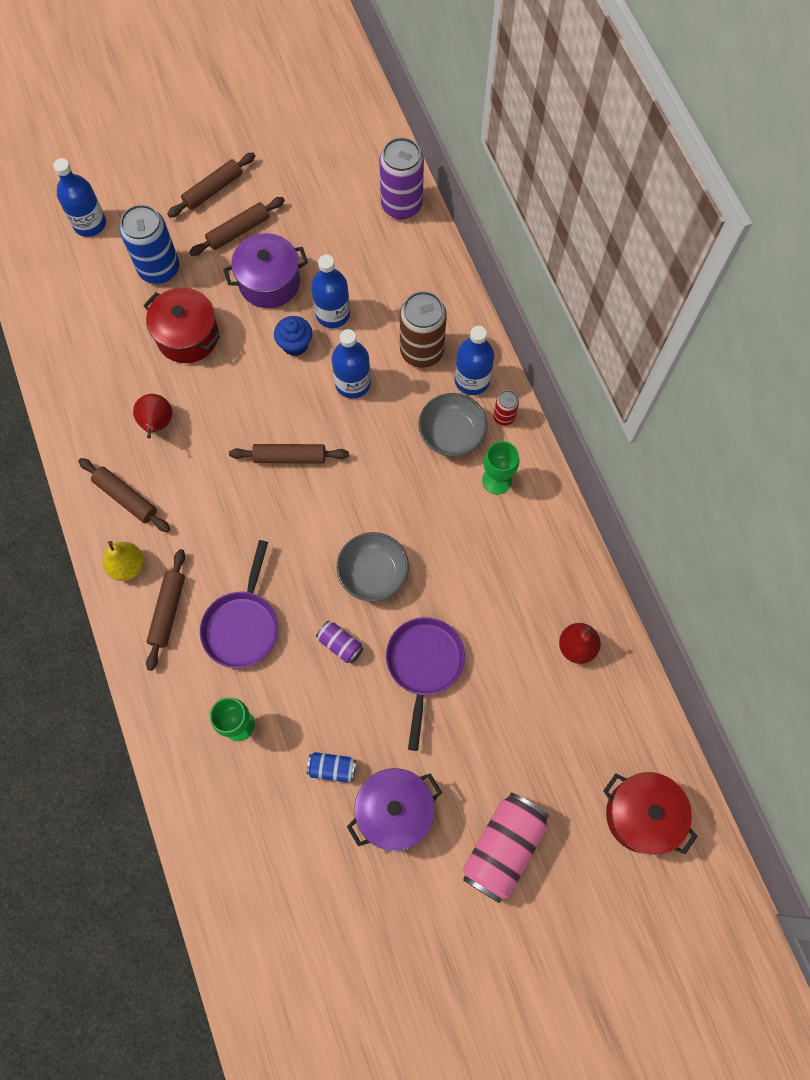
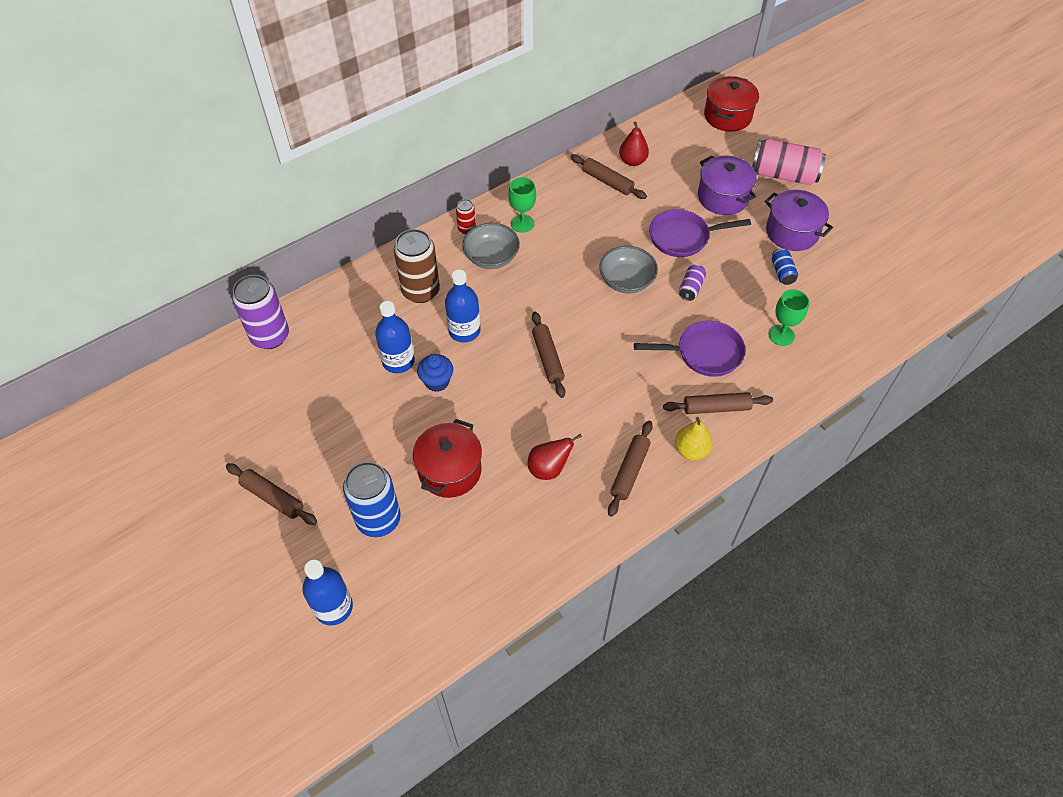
camera: 105 degrees left, 15 degrees down
brown rolling pin [189,197,285,256] -> brown rolling pin moved to [571,154,647,199]
purple pot [223,233,308,308] -> purple pot moved to [698,155,757,215]
blue bottle [455,326,494,395] -> none

